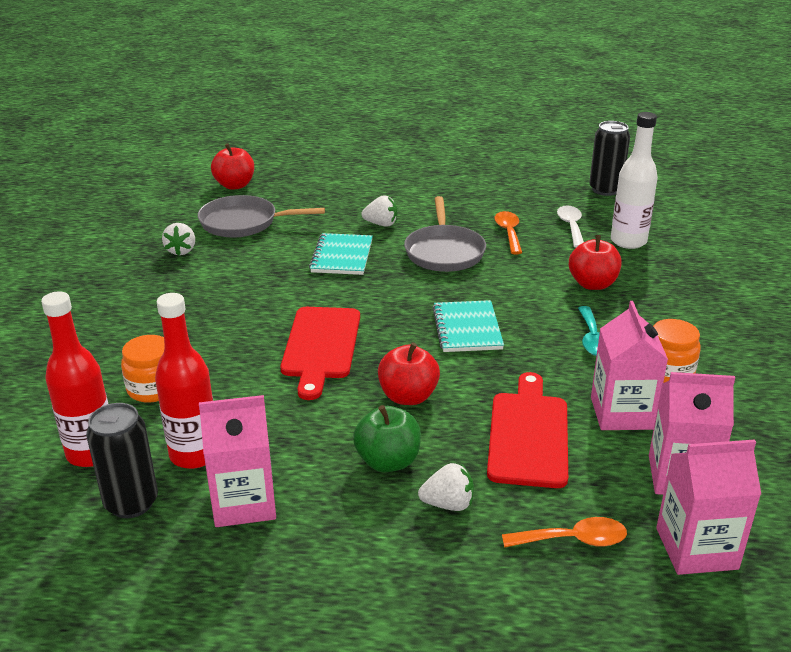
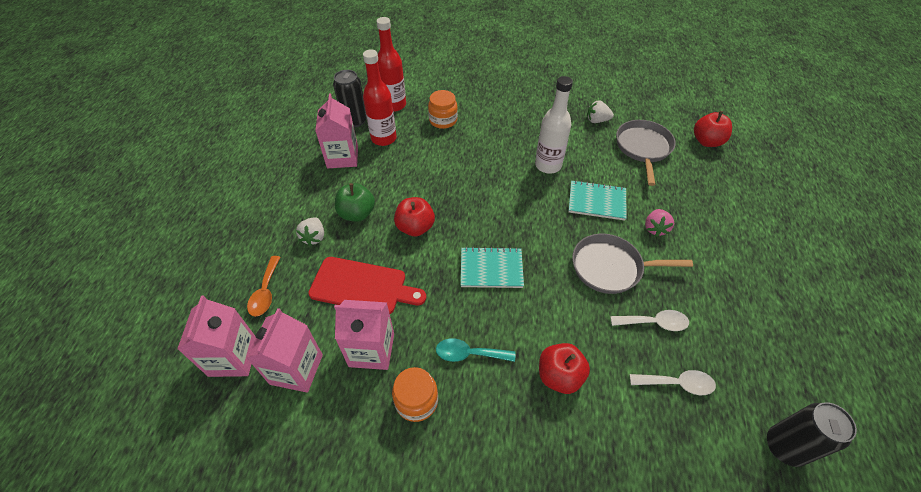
camera: 95 degrees right, 20 degrees up
red cutting board [281,307,360,400] -> none
white strawberry [362,195,397,227] -> pink strawberry [645,209,674,237]
orange spoon [494,211,522,254] -> white spoon [610,310,689,331]
white bottle [611,112,658,249] -> white bottle moved to [535,76,573,174]

